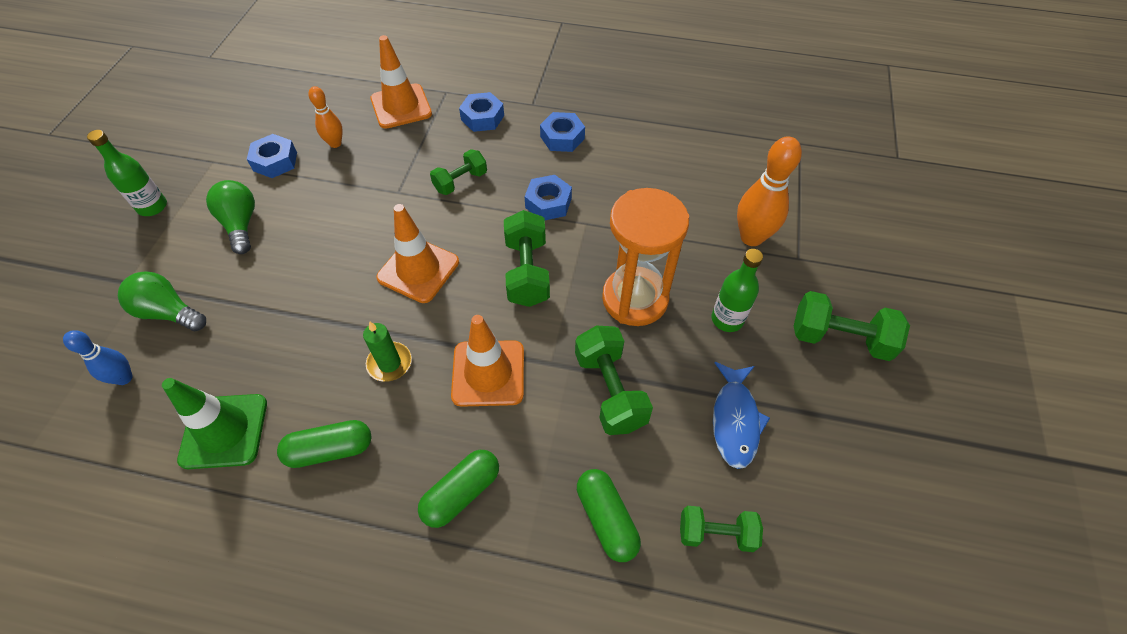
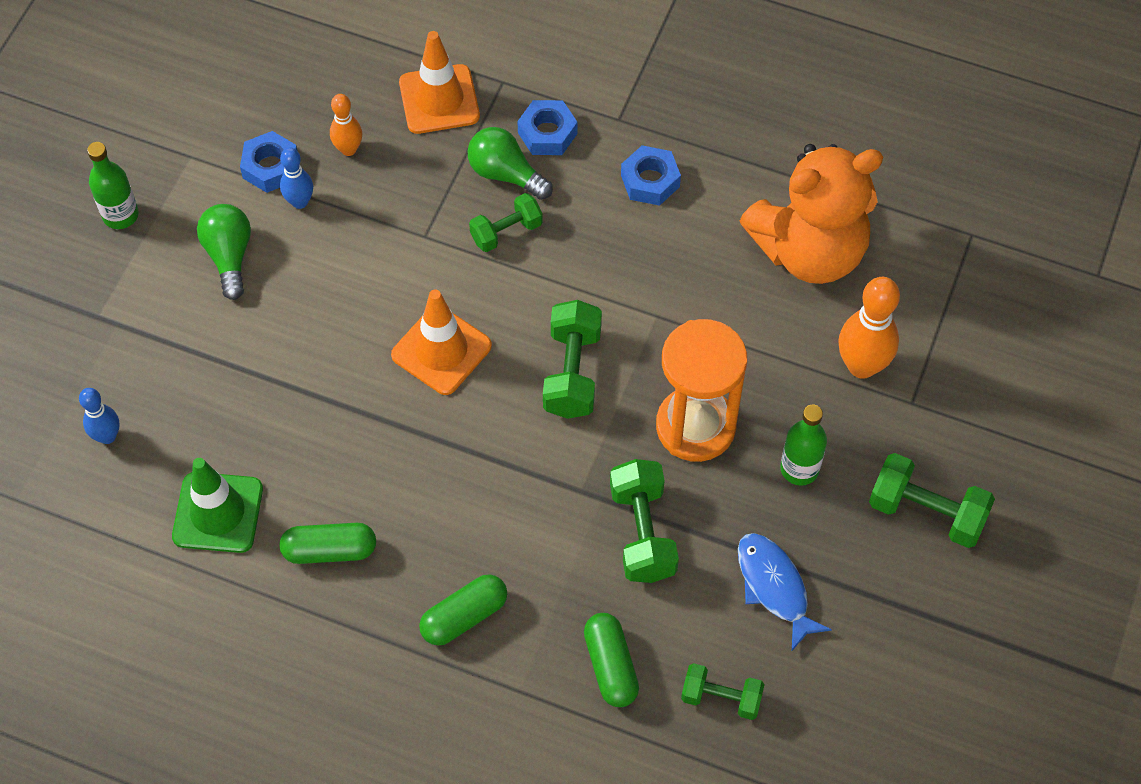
camera: 10 degrees right, 5 degrees up
green light bulb [118,271,206,331] -> green light bulb moved to [468,127,553,200]
green candle [363,321,412,382] -> none
orange traffic cone [451,315,524,407] -> none
blue nut [524,175,572,220] -> none
blue fish [713,362,770,469] -> blue fish turned 135 degrees clockwise [738,533,832,651]
none -> blue bowling pin [280,147,313,209]
none -> orange teddy bear [739,144,883,284]

